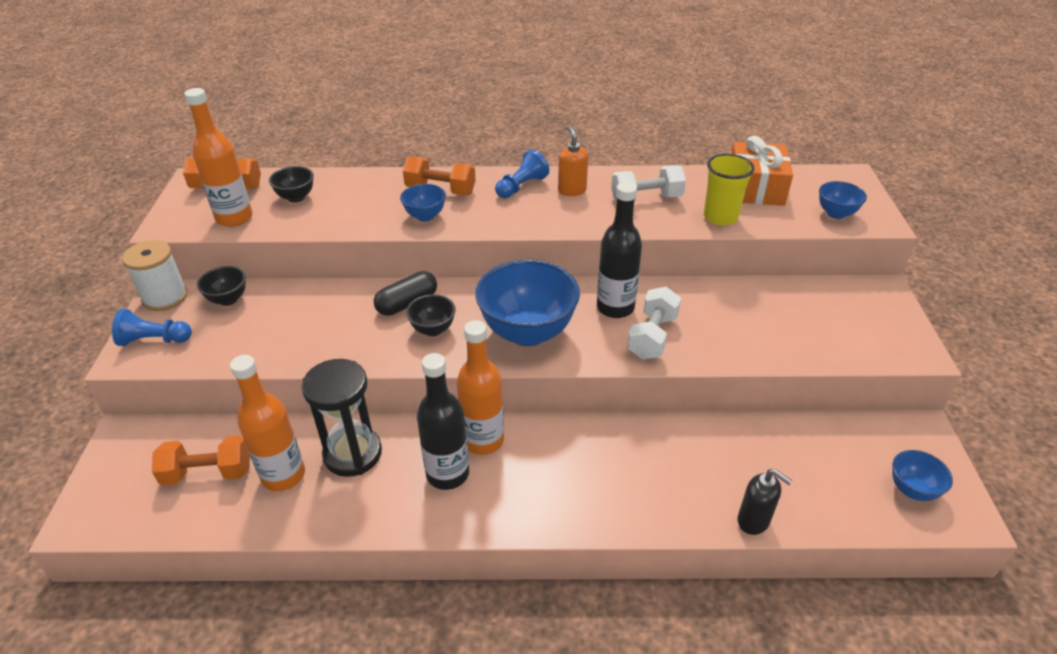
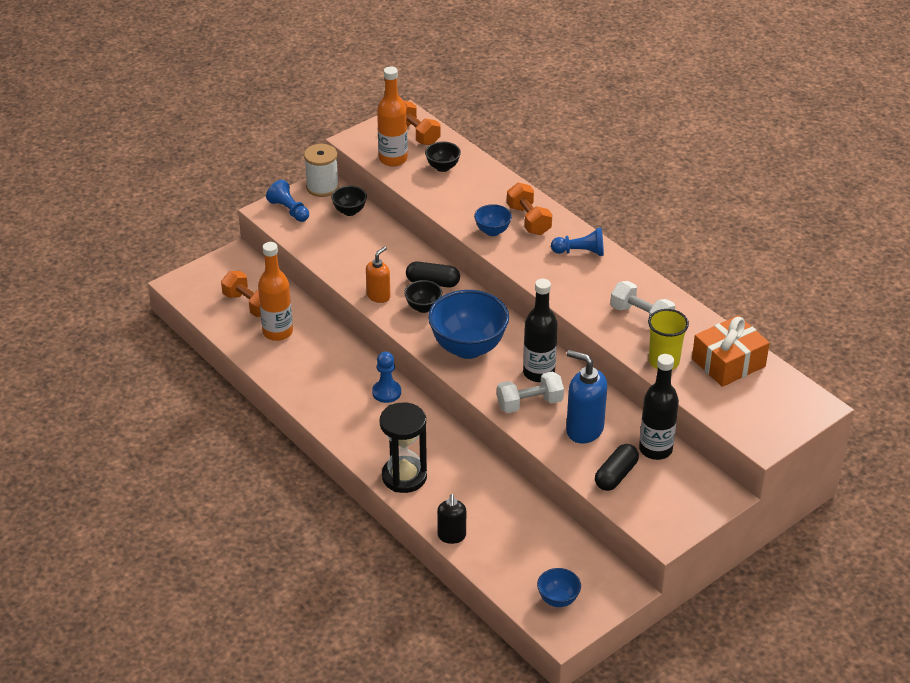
camera: 50 degrees right, 0 degrees up
black hourglass [302,359,382,477] -> black hourglass moved to [380,402,427,493]
black bottle [417,353,469,490] -> black bottle moved to [639,354,679,460]
orange bottle [457,320,504,455] -> blue pawn [372,352,401,403]
orange soap dispenser [558,126,588,196] -> orange soap dispenser moved to [366,246,391,303]
blue bowl [819,181,867,219] -> none
none -> blue soap dispenser [566,350,607,444]
none -> black capsule [595,444,639,491]

